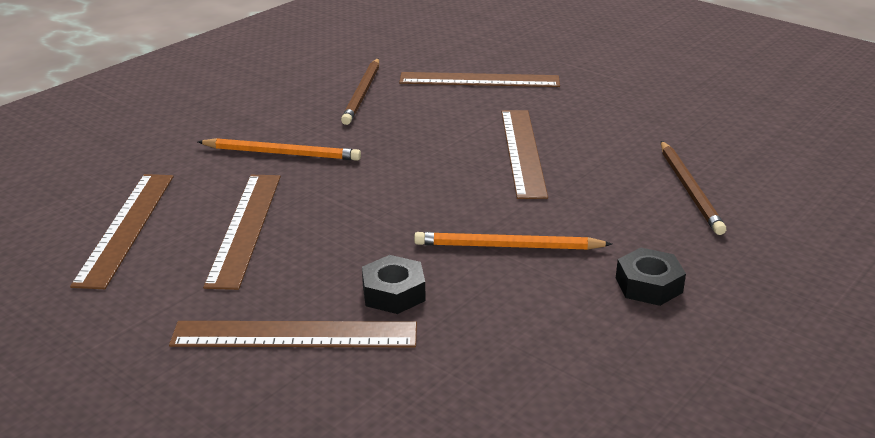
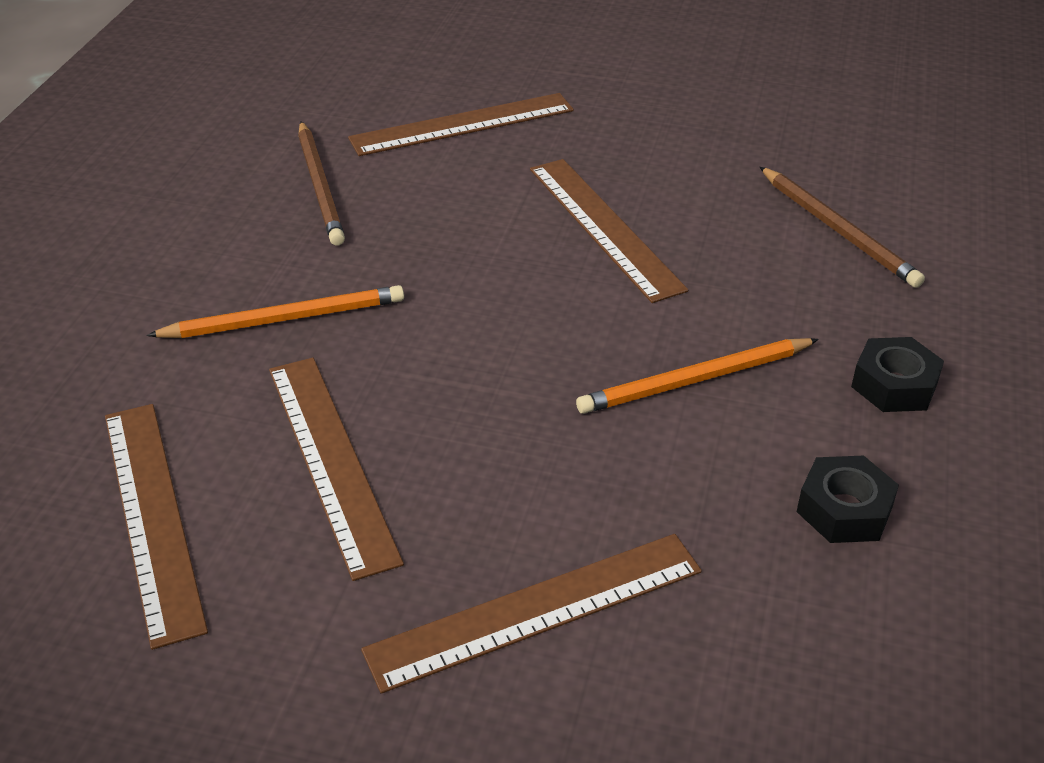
camera: 25 degrees left, 10 degrees up
black nut [362,255,425,314] -> black nut moved to [797,456,899,543]

